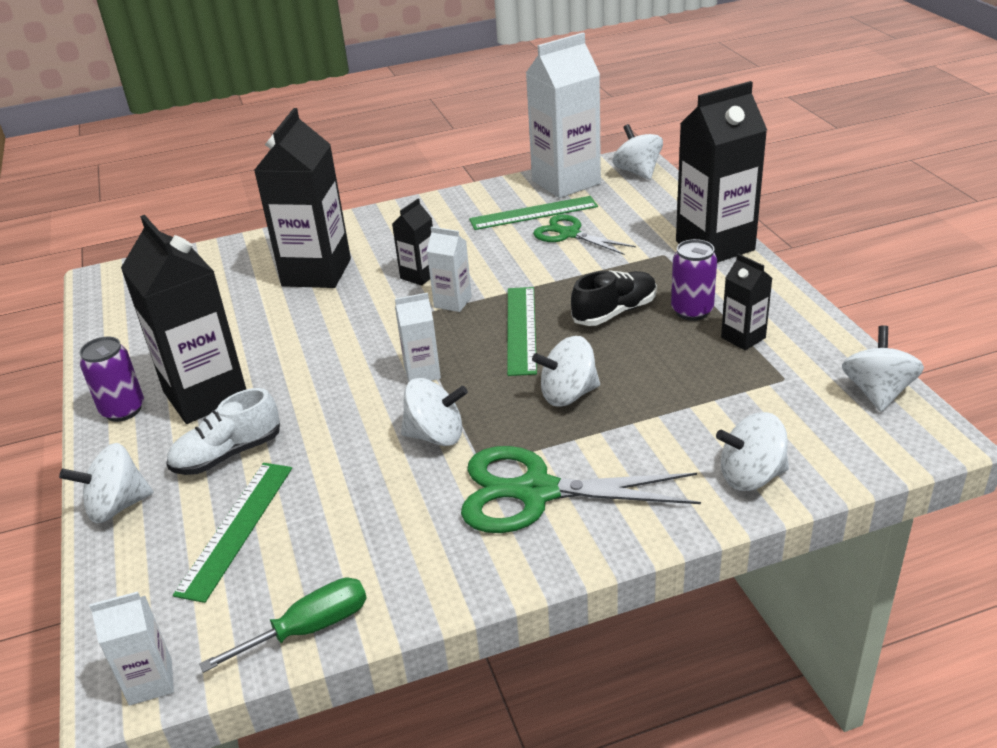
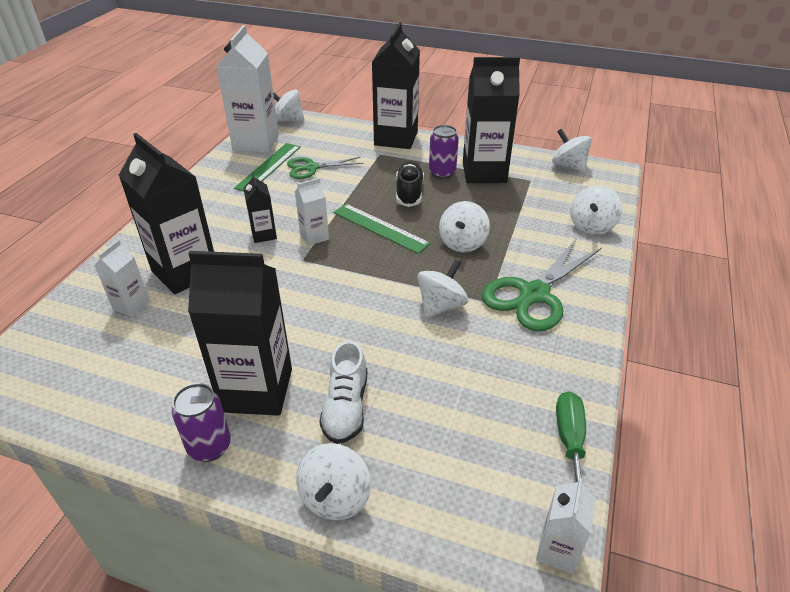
camera: 55 degrees left, 5 degrees up
green ruler [173,463,292,603] -> none
white carton [395,293,441,382] -> white carton moved to [94,240,150,317]
black carton [721,254,772,350] -> black carton [463,57,520,183], size x2.06

